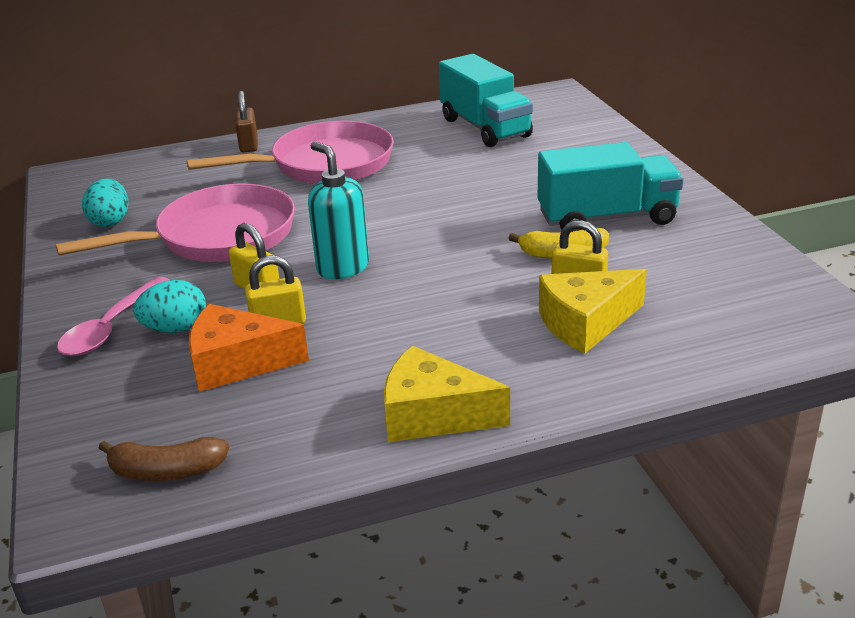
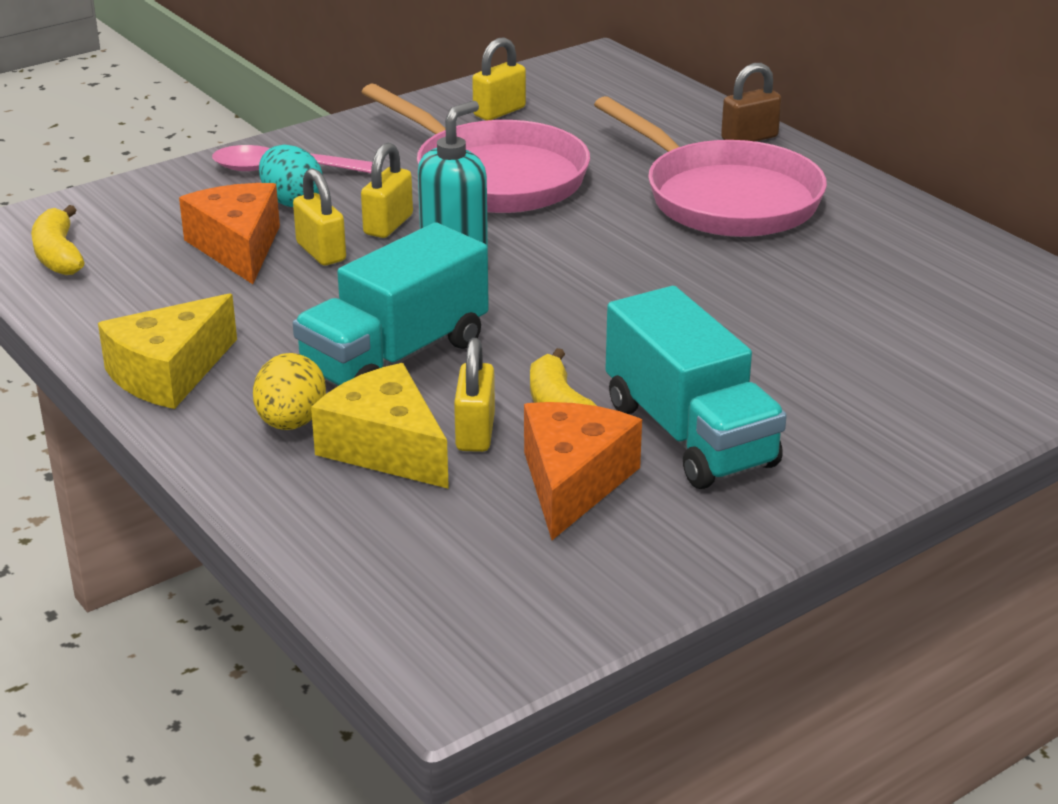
camera: 70 degrees right, 0 degrees up
turquoise egg [82,179,128,227] -> yellow padlock [472,37,526,121]
brown banana [98,437,229,481] -> yellow banana [31,205,84,275]
yellow cheese [384,346,510,442] -> yellow cheese turned 135 degrees counterclockwise [98,293,237,409]
turquoise truck [439,54,533,147] -> turquoise truck moved to [293,222,489,387]
none -> yellow egg [253,353,326,430]
none -> orange cheese [524,402,642,540]

